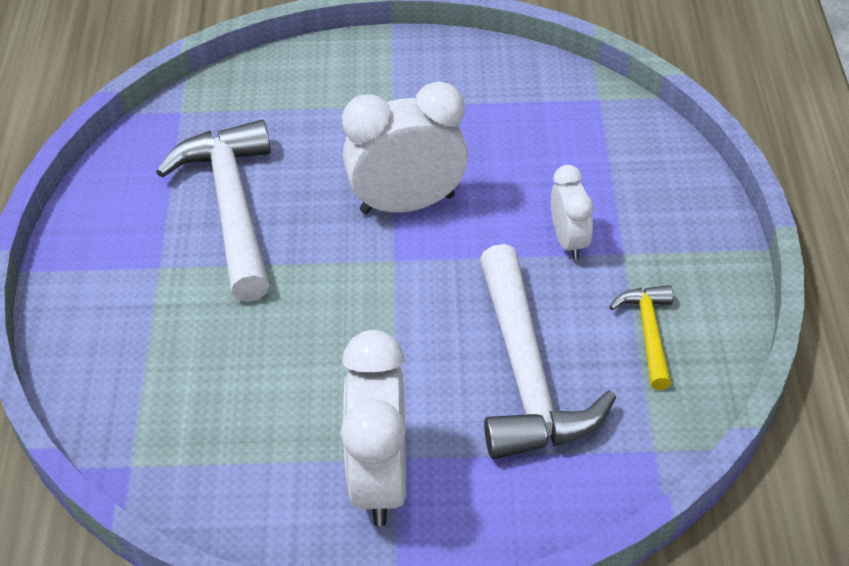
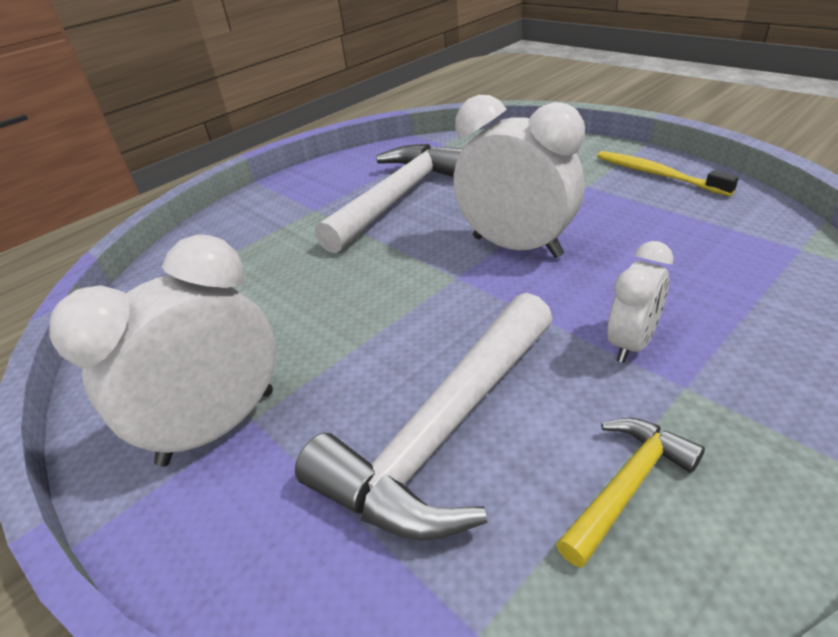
camera: 50 degrees right, 10 degrees down
none -> yellow toothbrush [597,151,739,196]

